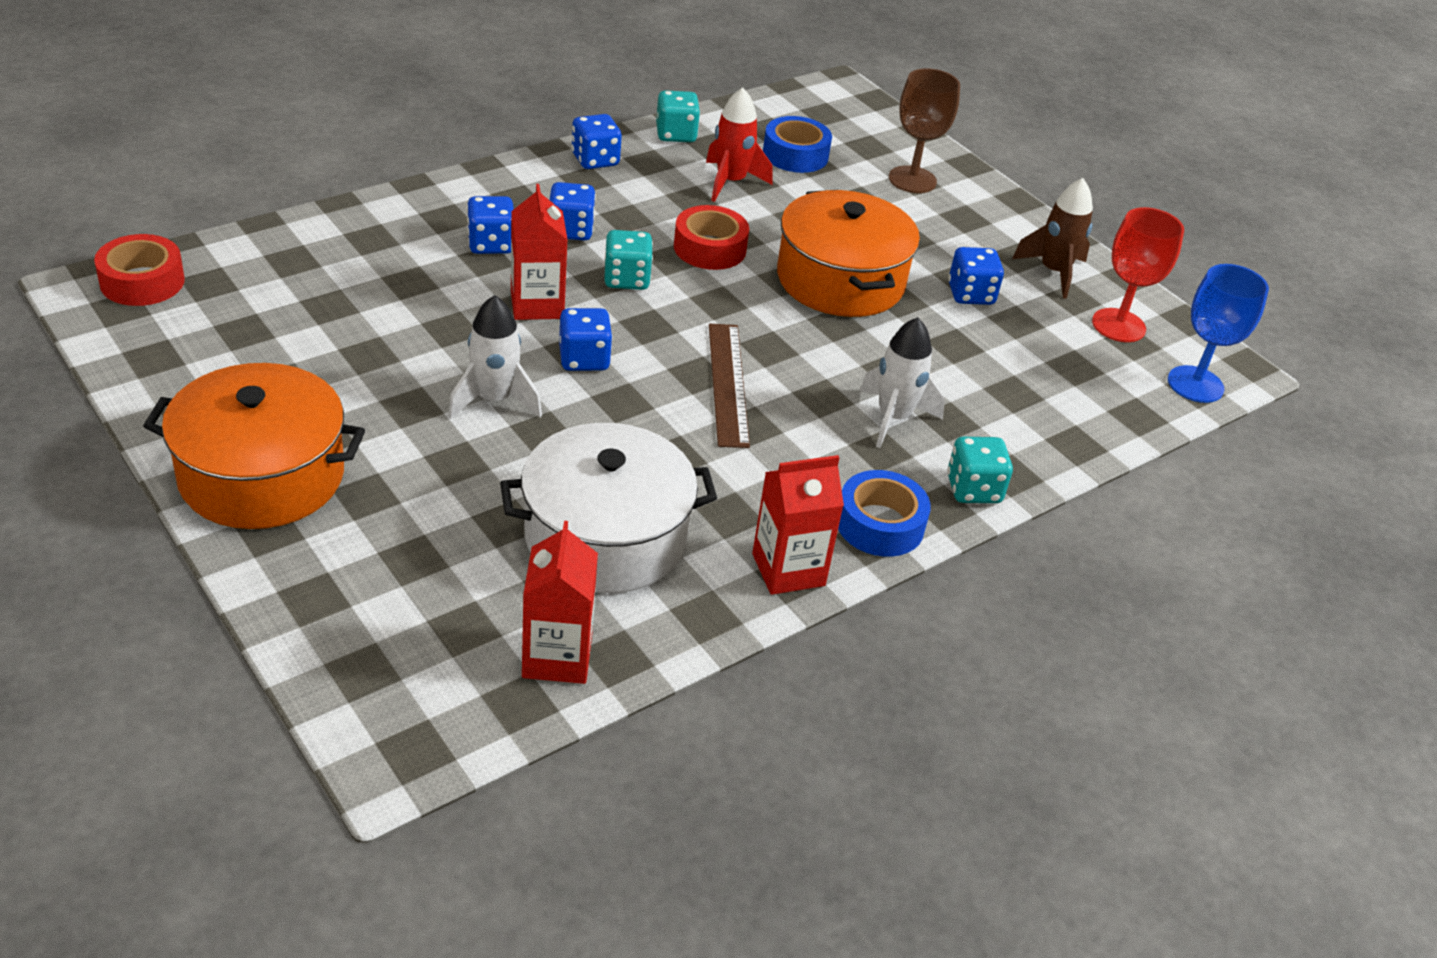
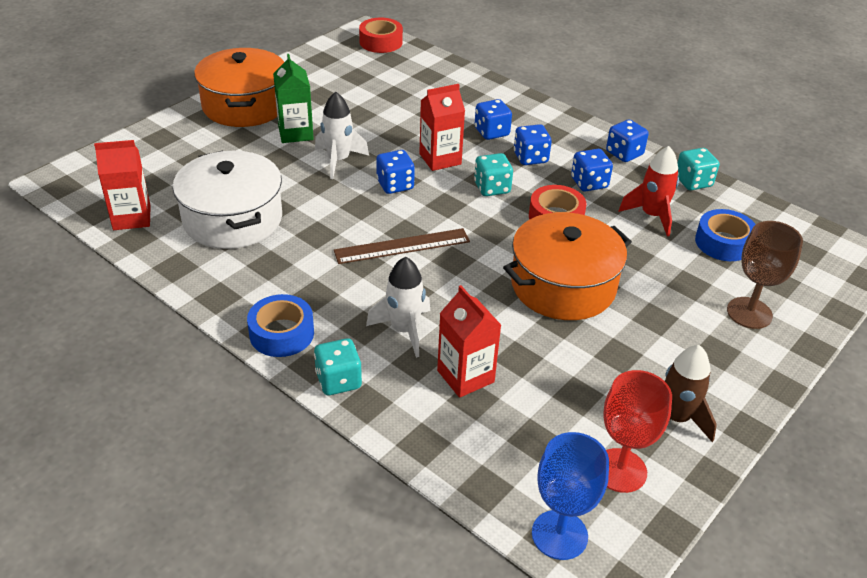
camera: 80 degrees right, 0 degrees up
red carton [752,455,844,595] -> red carton moved to [437,285,501,398]
blue dice [948,247,1004,305] -> blue dice moved to [571,149,613,192]
none -> green carton [273,54,314,143]

